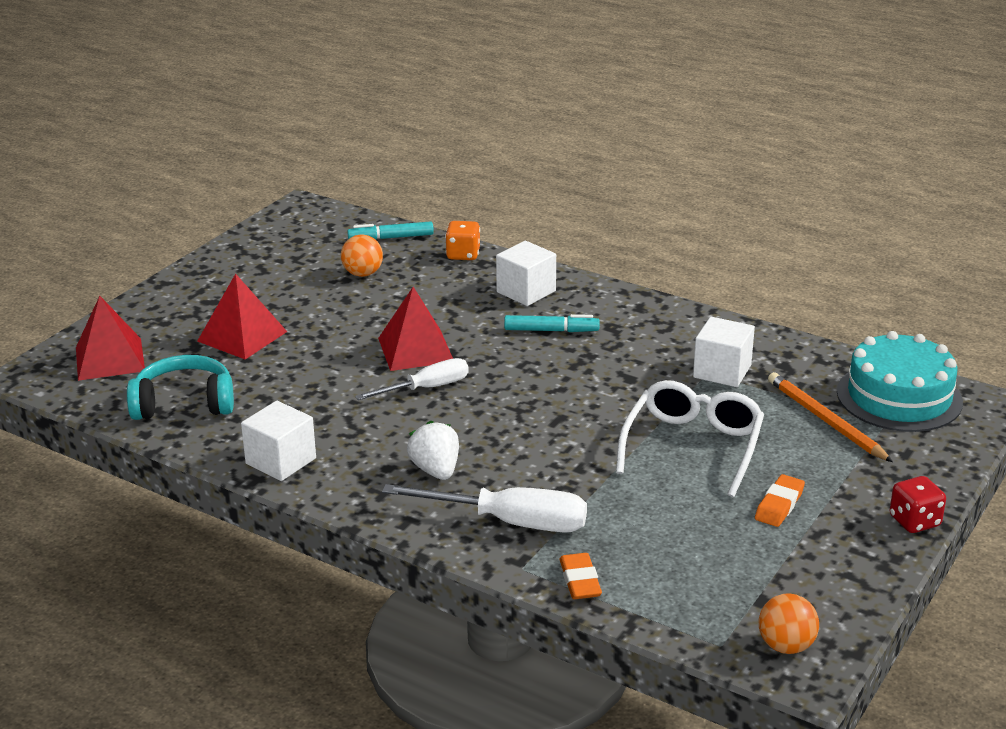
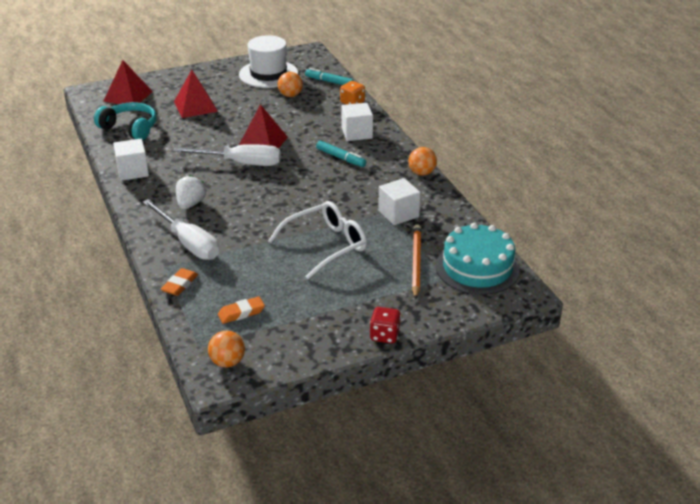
camera: 35 degrees right, 5 degrees up
white screwdriver [355,358,469,400] -> white screwdriver [173,144,281,166], size x1.52
orange eraser [755,474,805,527] -> orange eraser moved to [218,296,265,324]
none -> white hat [239,35,298,88]
none -> orange ball [408,147,437,176]

